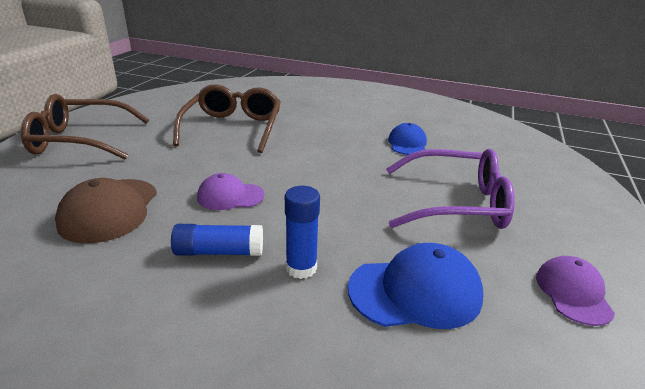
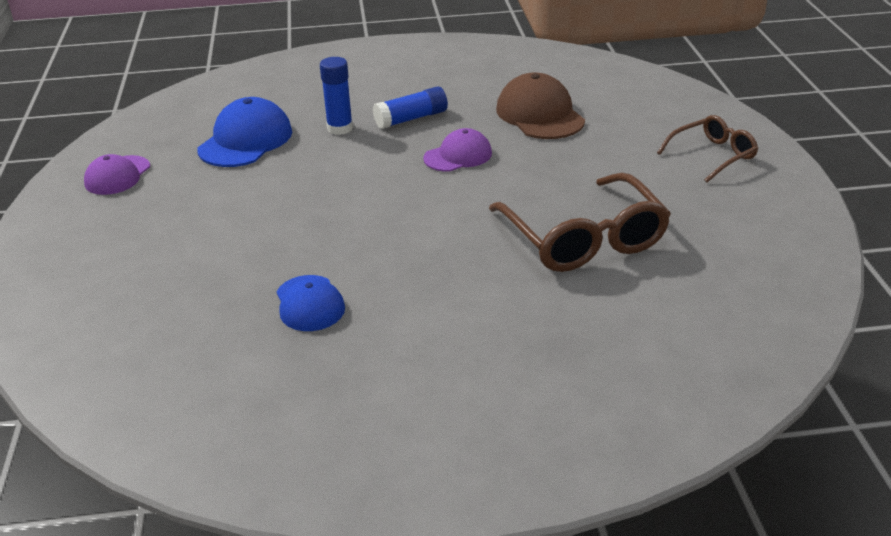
camera: 155 degrees right, 5 degrees up
brown glasses [21,94,149,159] -> brown glasses [657,115,758,183], size x0.58
blue cap [348,243,484,329] -> blue cap turned 150 degrees clockwise [197,97,292,167]
purple glasses [386,149,515,229] -> none
purple cap [536,256,615,326] -> purple cap turned 45 degrees clockwise [84,154,150,195]

